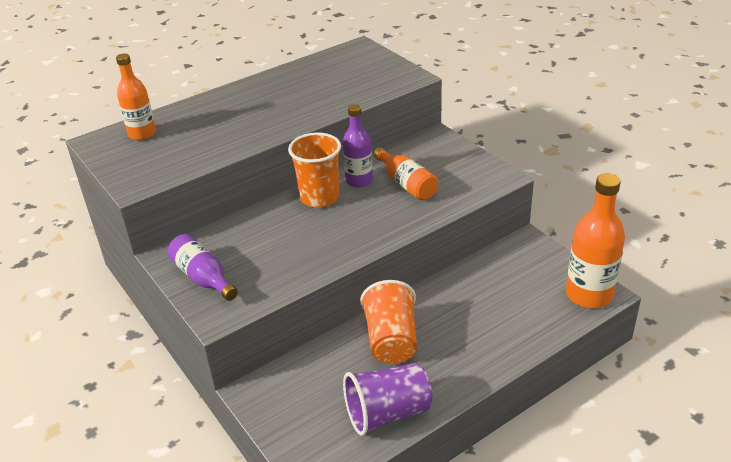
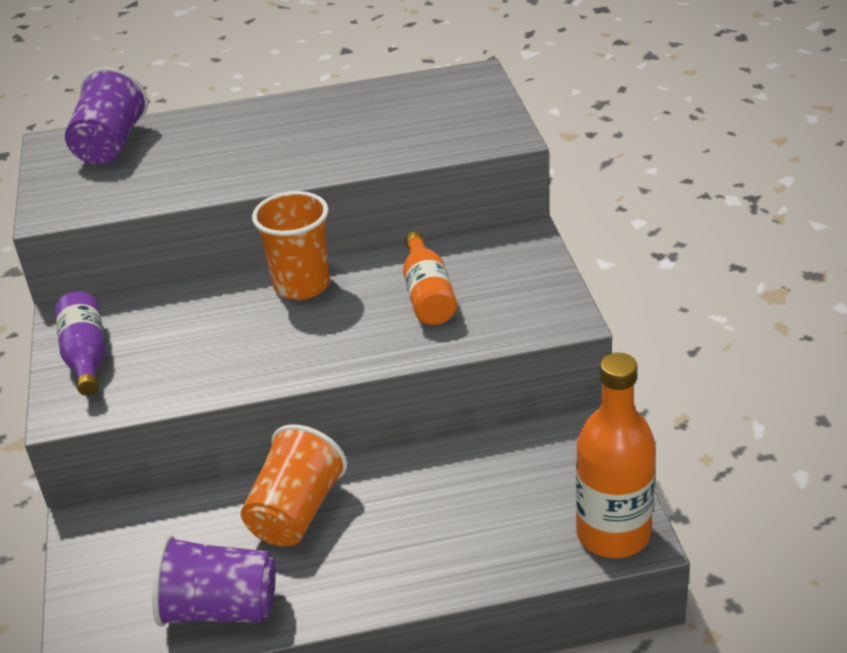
camera: 25 degrees right, 0 degrees up
orange bottle [116,53,156,140] -> purple cup [65,67,148,165]
purple bottle [342,104,373,187] -> none

